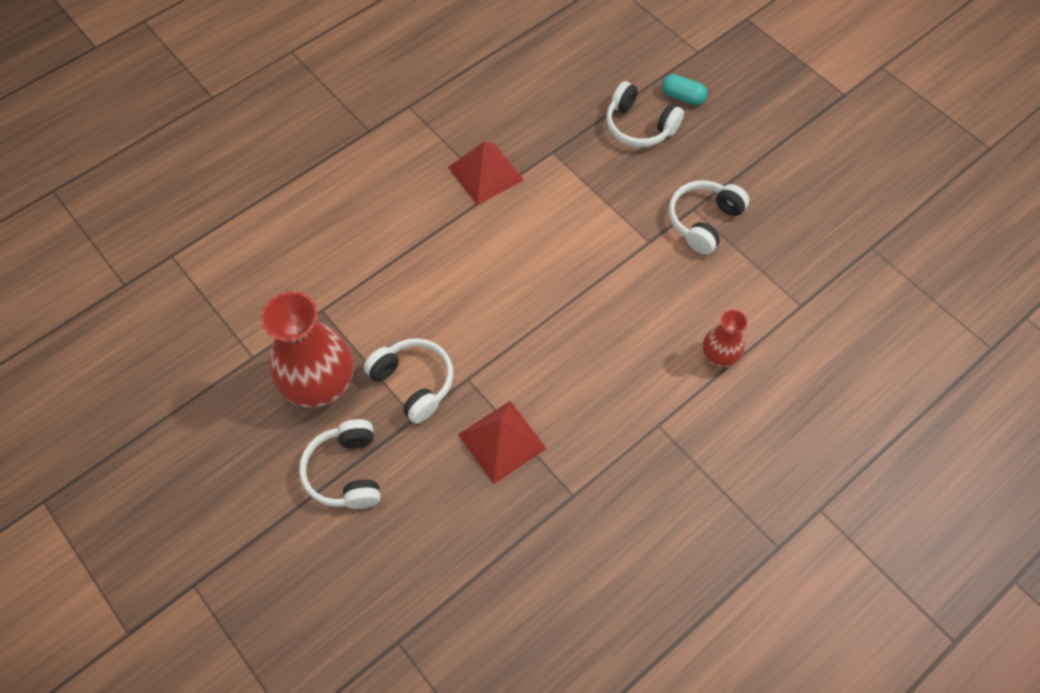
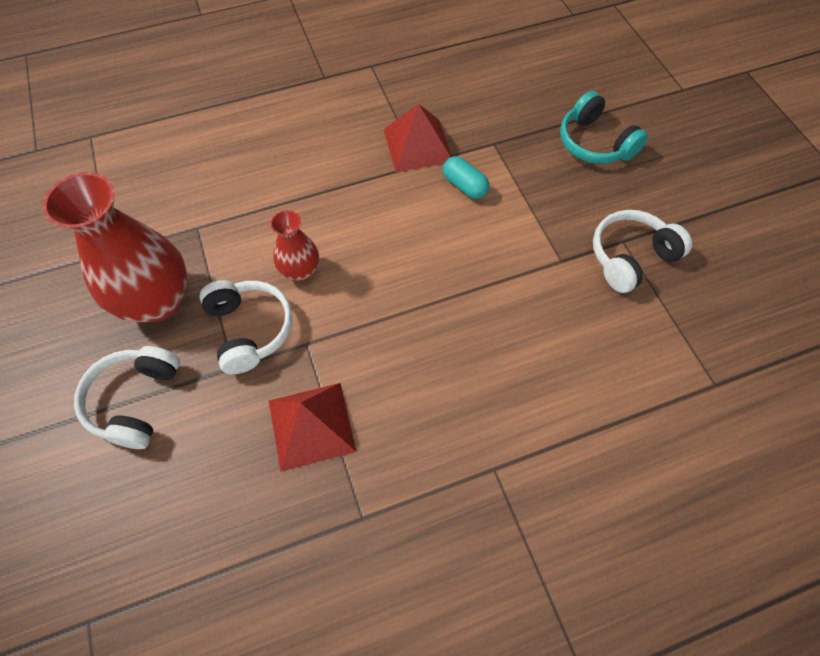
camera: 20 degrees right, 0 degrees up
white headphones [606,81,684,147] -> turquoise headphones [560,91,648,164]
turquoise capsule [661,74,707,105] -> turquoise capsule moved to [443,156,490,199]
red vase [703,310,748,367] -> red vase moved to [270,210,319,282]

